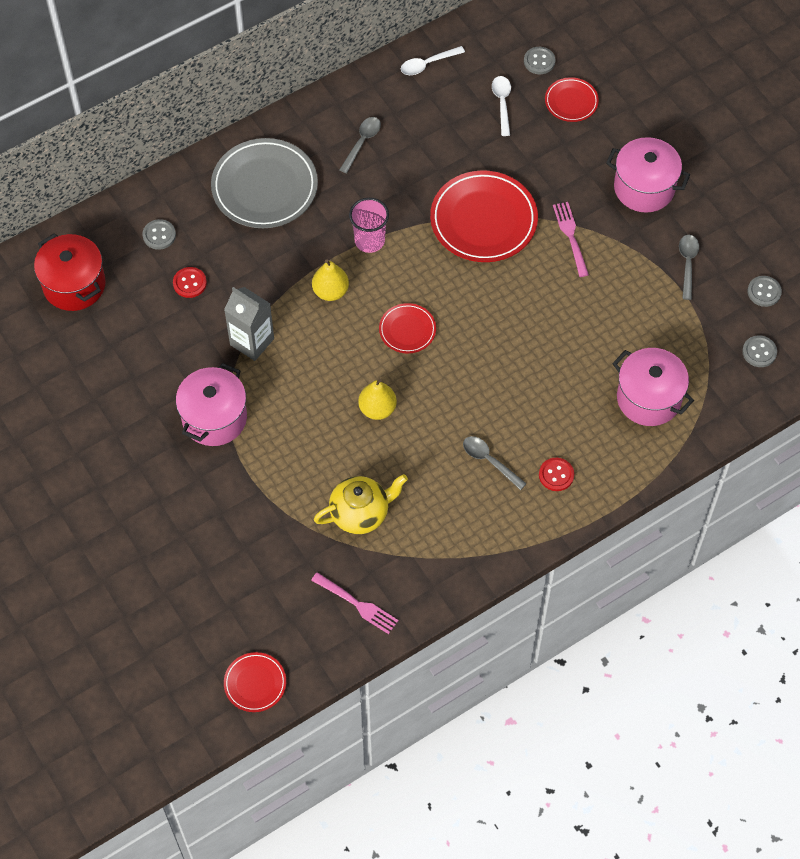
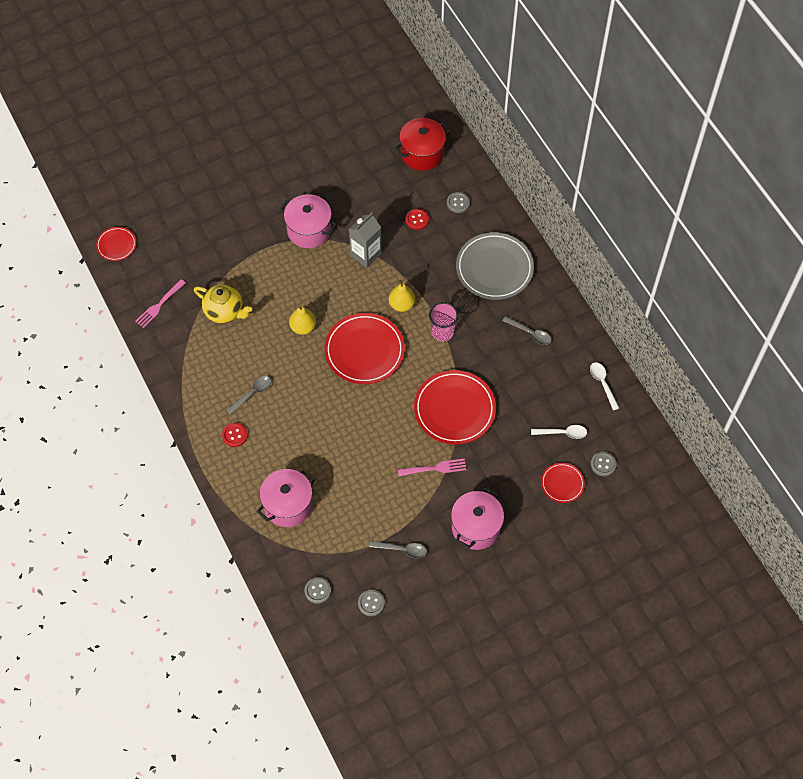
camera: 95 degrees right, 0 degrees up
yellow teapot [314,474,408,534] -> yellow teapot turned 45 degrees counterclockwise [194,284,252,323]
red plate [379,303,436,353] -> red plate [324,313,405,384], size x1.93

